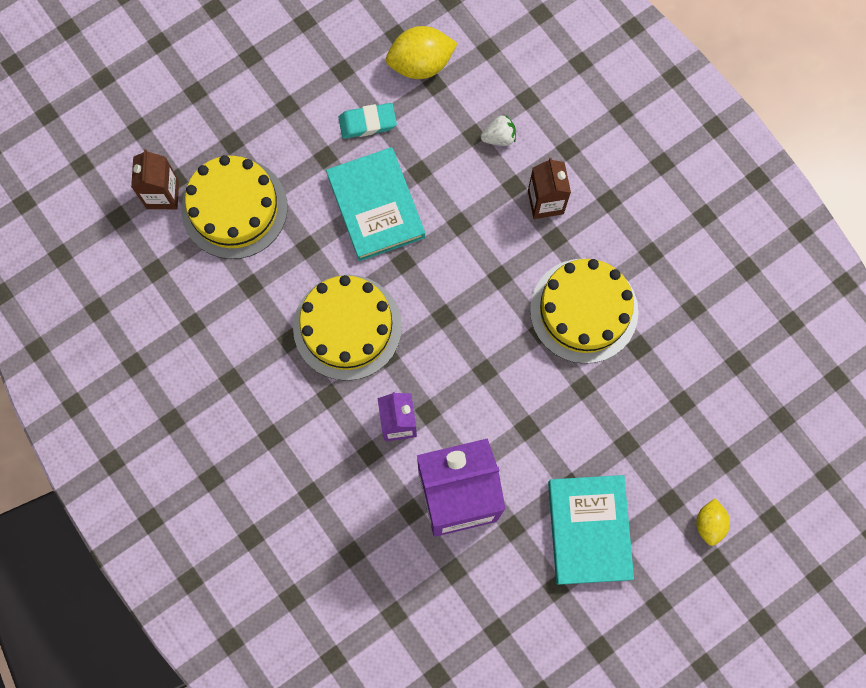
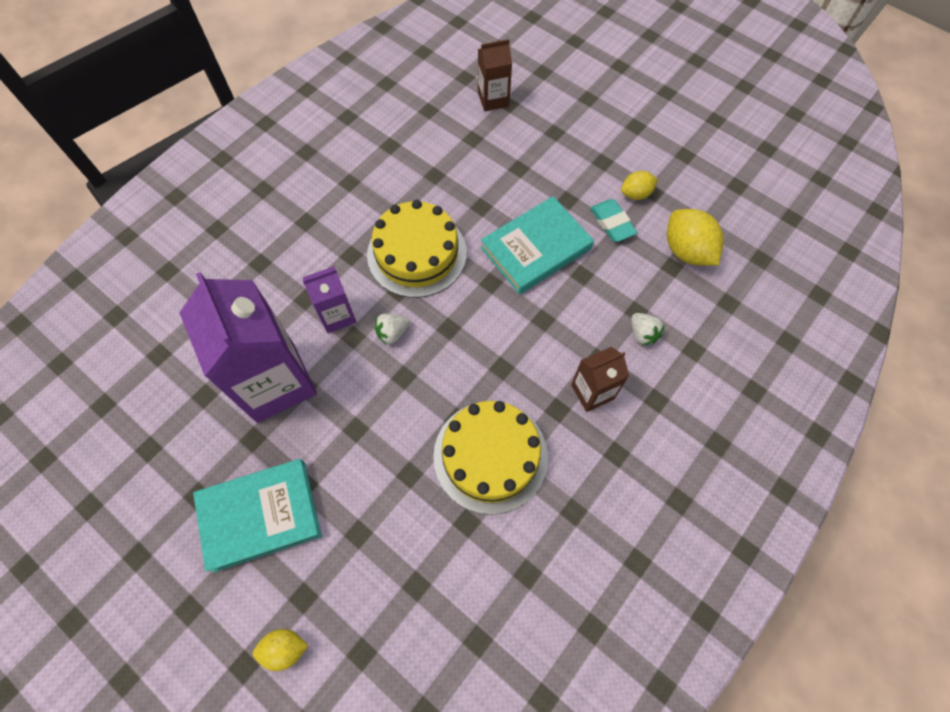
camera: 75 degrees right, 10 degrees down
yellow cake [181,155,288,259] -> none
none -> white strawberry [374,313,410,345]
none -> yellow lemon [621,171,658,200]

